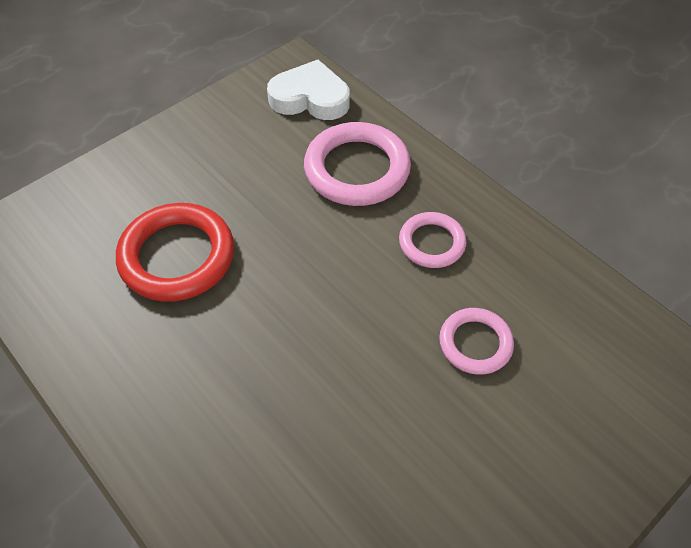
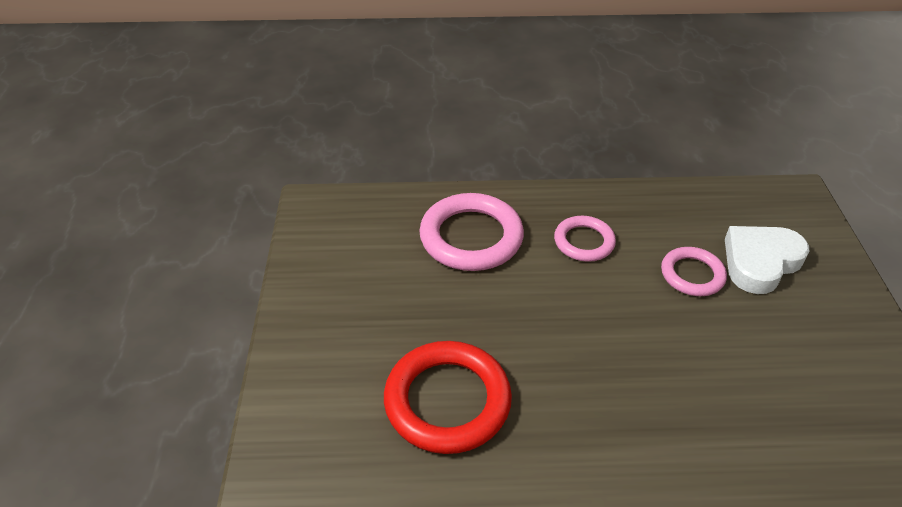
camera: 50 degrees left, 10 degrees down
white heart [267,60,350,120] -> white heart moved to [725,226,810,294]

